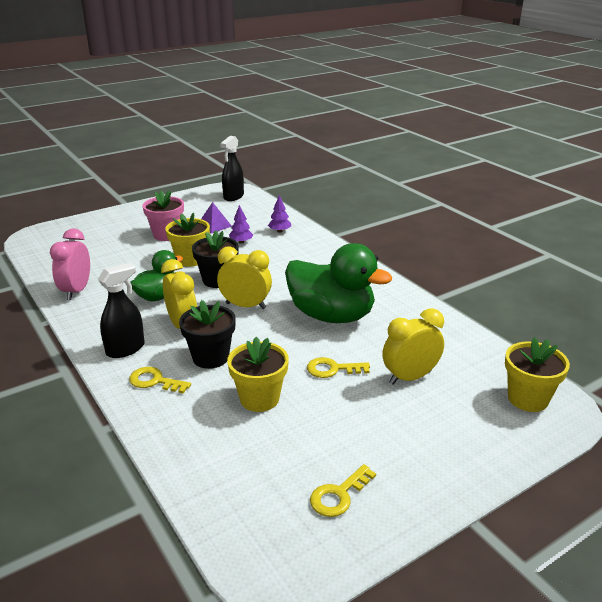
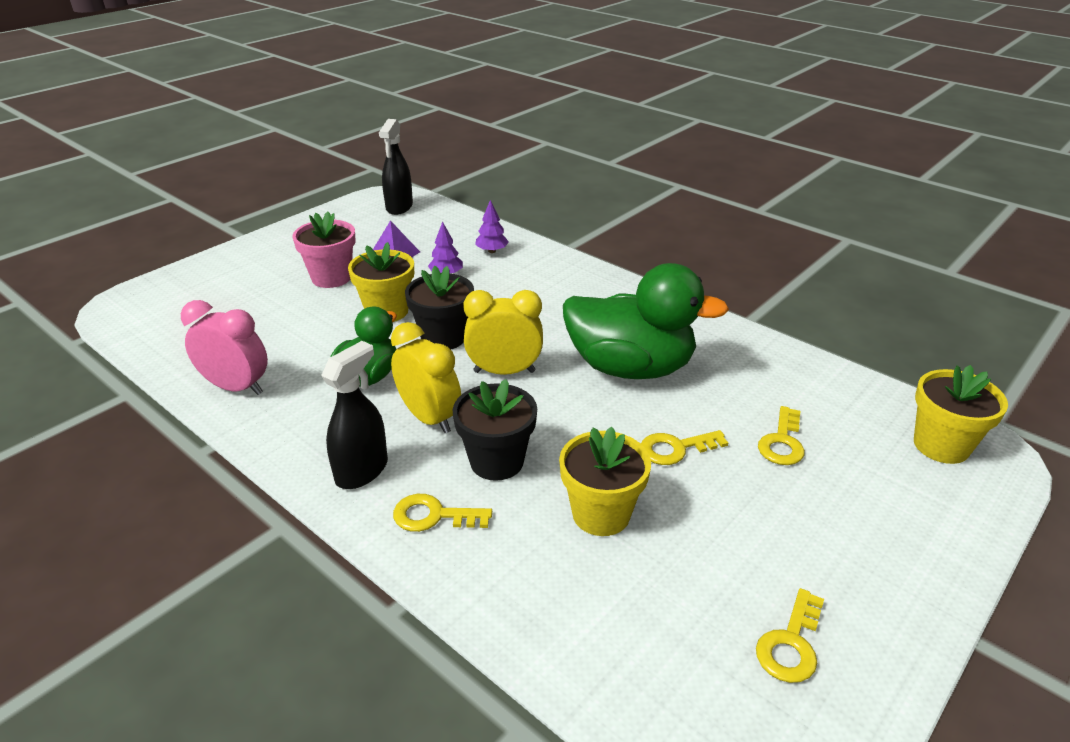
camera: 15 degrees left, 5 degrees up
pink clock [50,228,90,300] -> pink clock turned 120 degrees clockwise [181,300,268,395]
yellow clock [382,309,444,385] -> yellow key [758,406,805,465]

